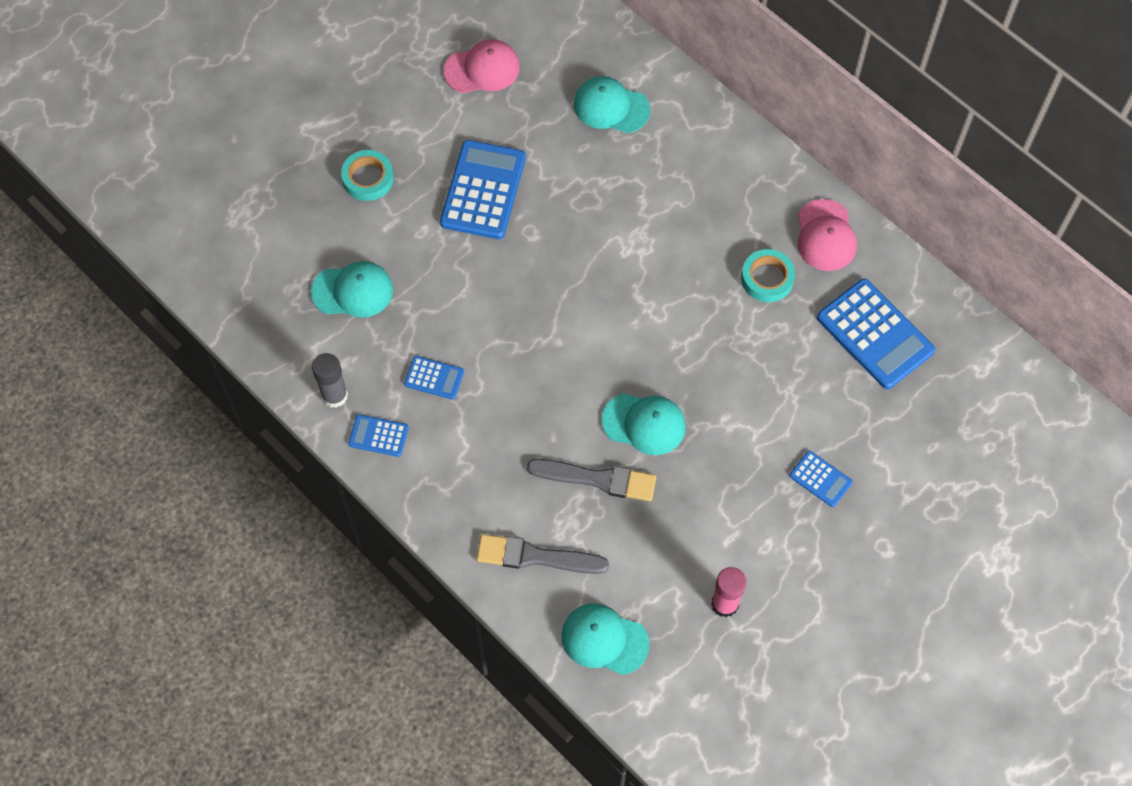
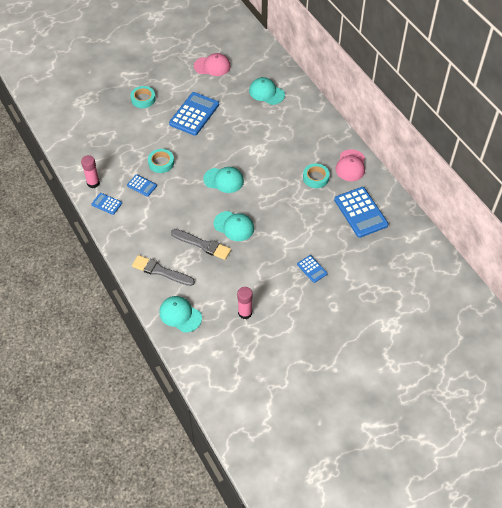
camera: 15 degrees right, 10 degrees down
turquoise cap [311,261,393,318] -> turquoise cap moved to [203,167,244,193]
grey glue stick [312,353,348,408] -> pink glue stick [81,155,100,188]
none -> turquoise tape [148,149,174,173]

